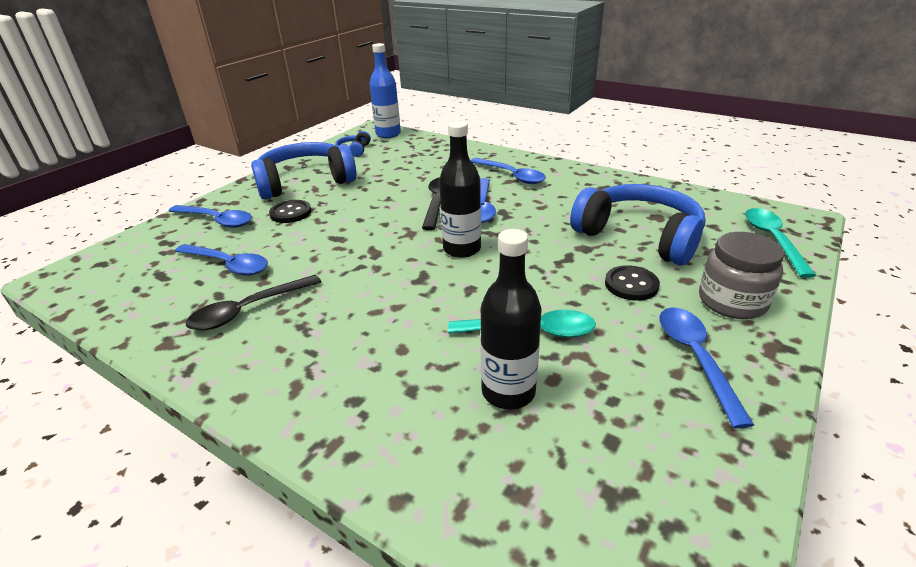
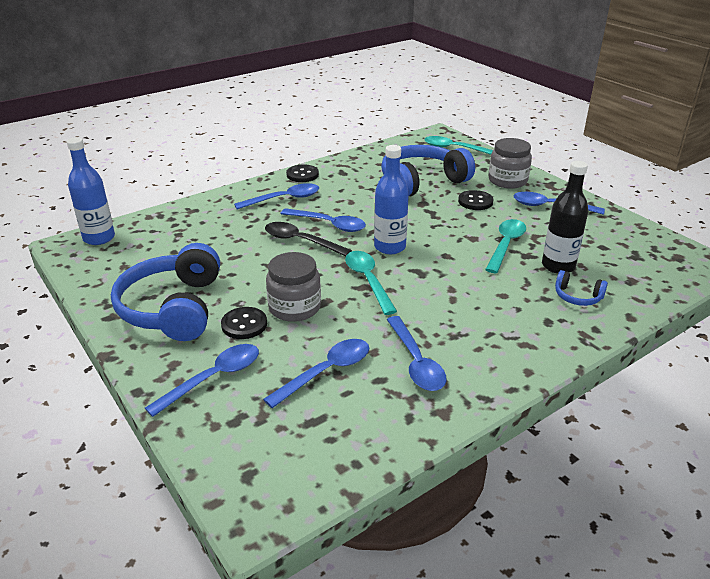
camera: 70 degrees left, 0 degrees up
black spoon [186,275,321,331] -> blue spoon [387,316,447,391]
blue headphones [335,131,371,157] -> blue headphones moved to [555,270,608,306]
black bottle [439,121,481,258] -> blue bottle [374,145,409,254]
none -> grey jar [266,252,321,322]
none -> black button [286,164,319,182]
none -> turquoise spoon [345,251,397,315]

